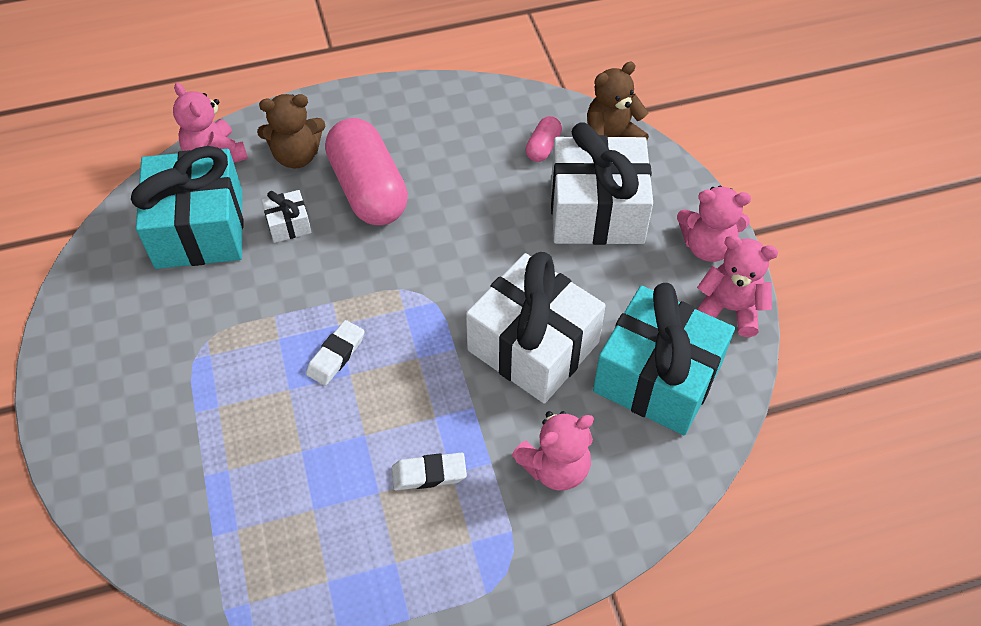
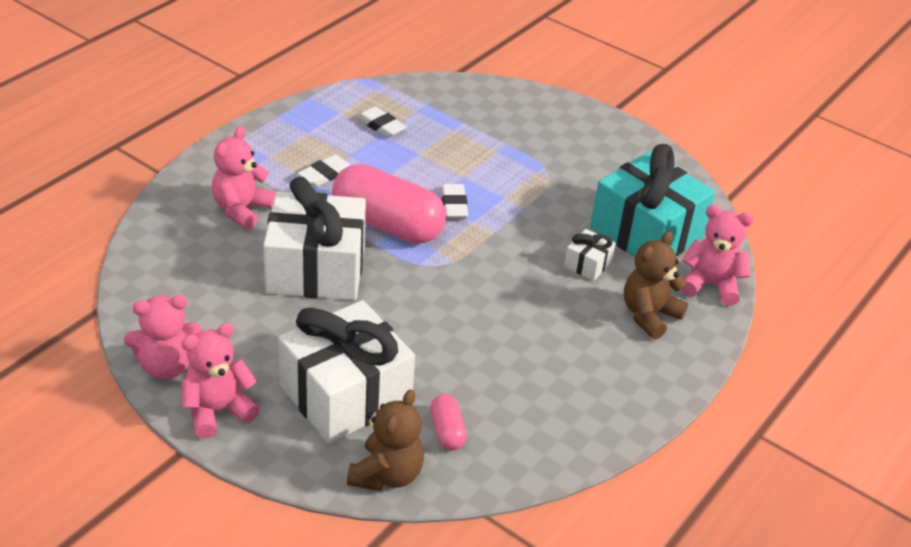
camera: 140 degrees right, 15 degrees down
pink capsule [325,118,408,225] -> pink capsule moved to [332,164,446,244]
turquoise gift [593,283,735,435] -> none
none -> white eraser [357,106,407,138]

